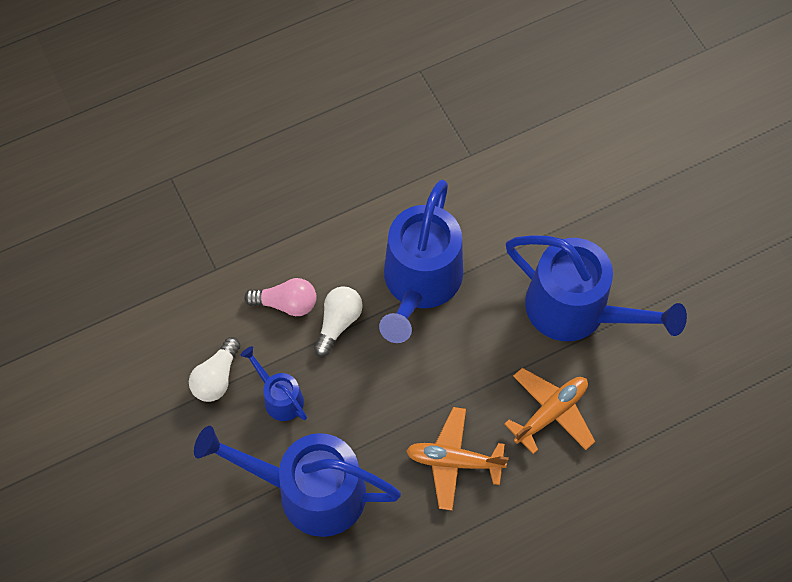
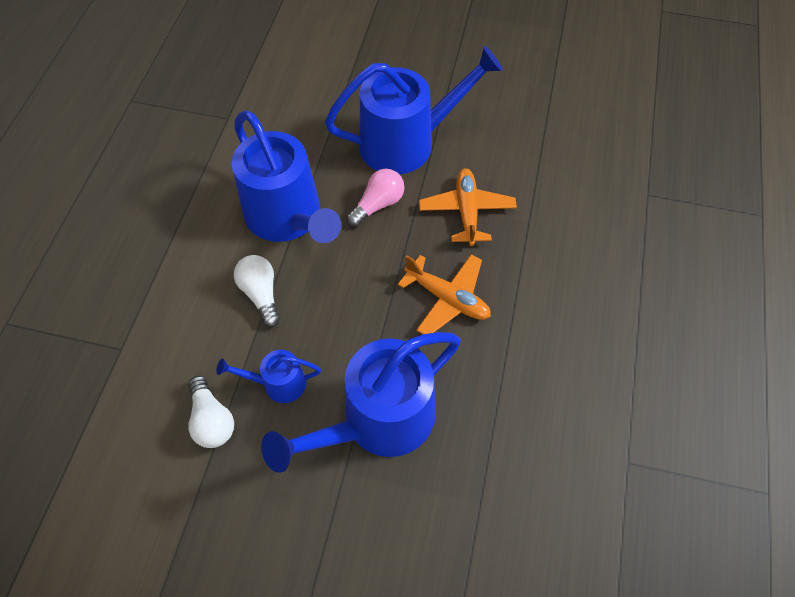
camera: 50 degrees left, 5 degrees down
pink light bulb [244,278,317,316] -> pink light bulb moved to [346,169,404,227]
orange plane [406,407,509,511] -> orange plane turned 105 degrees counterclockwise [398,254,491,334]

